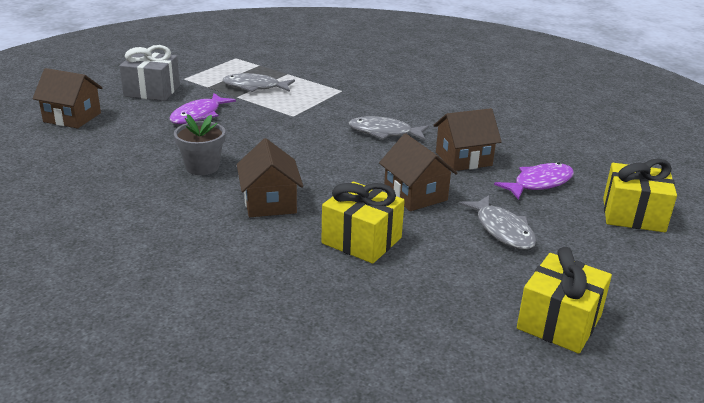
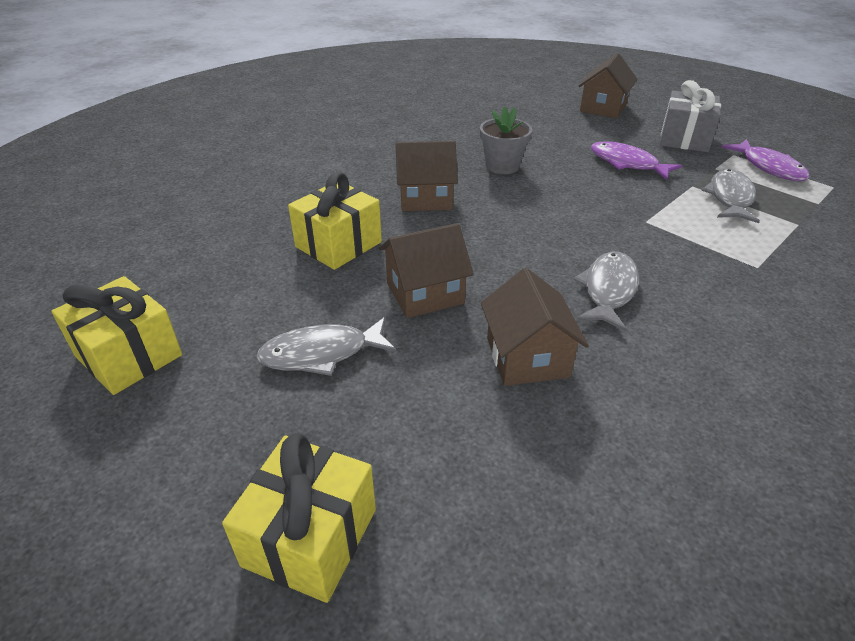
camera: 100 degrees right, 10 degrees up
purple fish [494,162,574,200] -> purple fish moved to [722,139,810,181]

